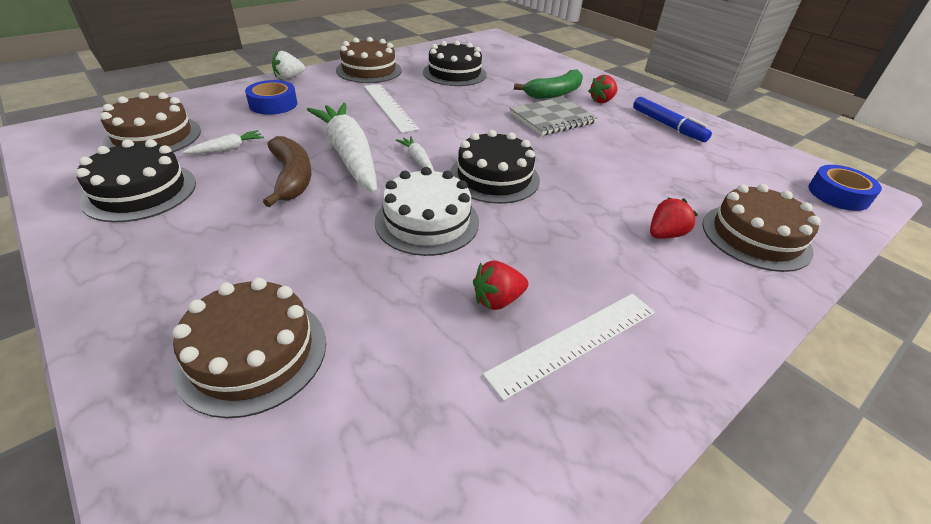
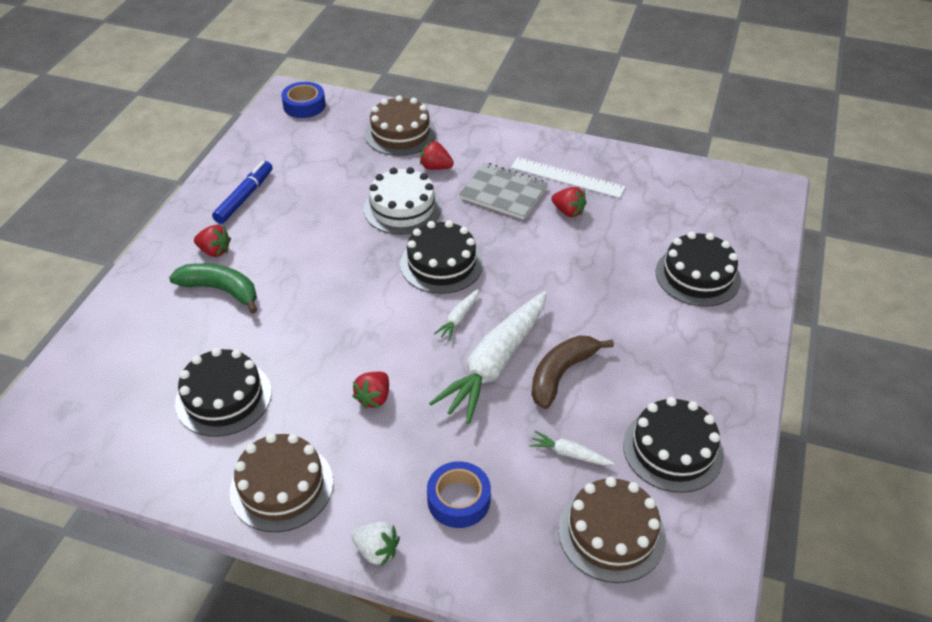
camera: 120 degrees left, 5 degrees up
brown cake [173,278,326,418] -> black cake [656,232,741,307]
white ruler [364,84,420,133] -> red strawberry [352,372,389,409]
white cake [375,167,479,256] -> white cake moved to [364,167,442,235]
grey notebook [509,97,598,136] -> grey notebook moved to [459,163,548,220]

